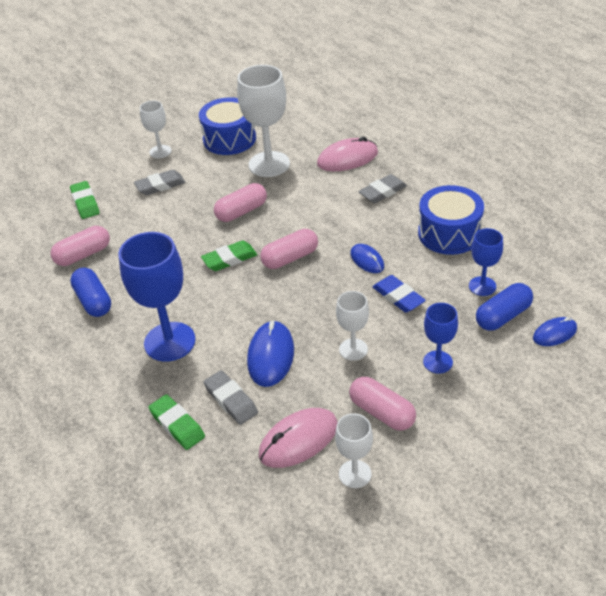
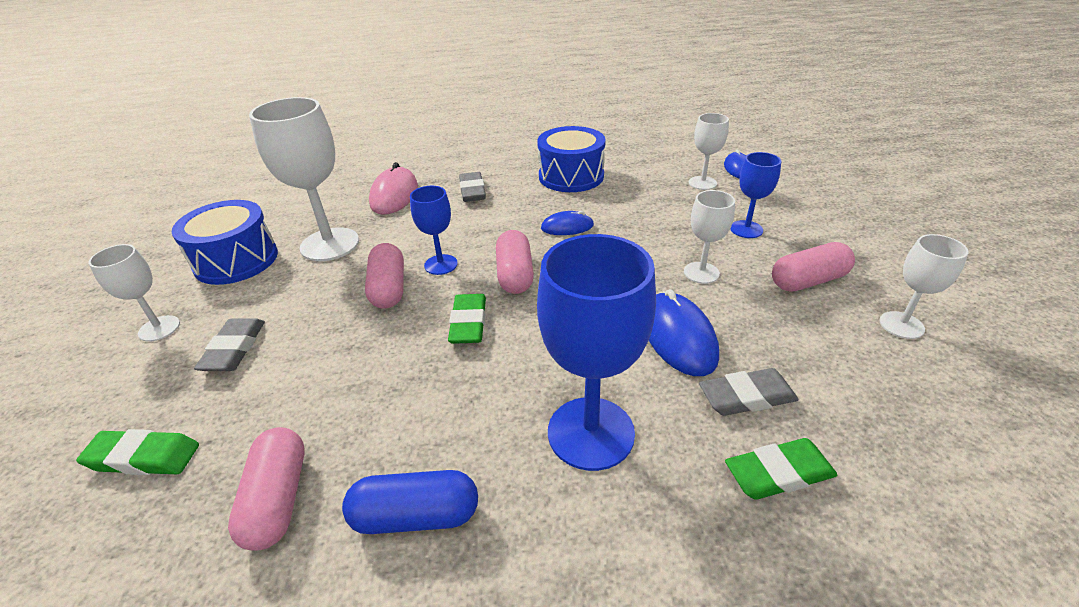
camera: 65 degrees left, 5 degrees down
blue mouse [247,320,294,387] -> blue mouse turned 45 degrees clockwise [649,289,719,376]
pink mouse [259,408,338,468] -> none
blue eraser [372,275,426,313] -> none
blue goblet [469,228,503,296] -> blue goblet moved to [410,186,458,275]
blue capsule [476,283,533,331] -> white goblet [689,113,729,190]

